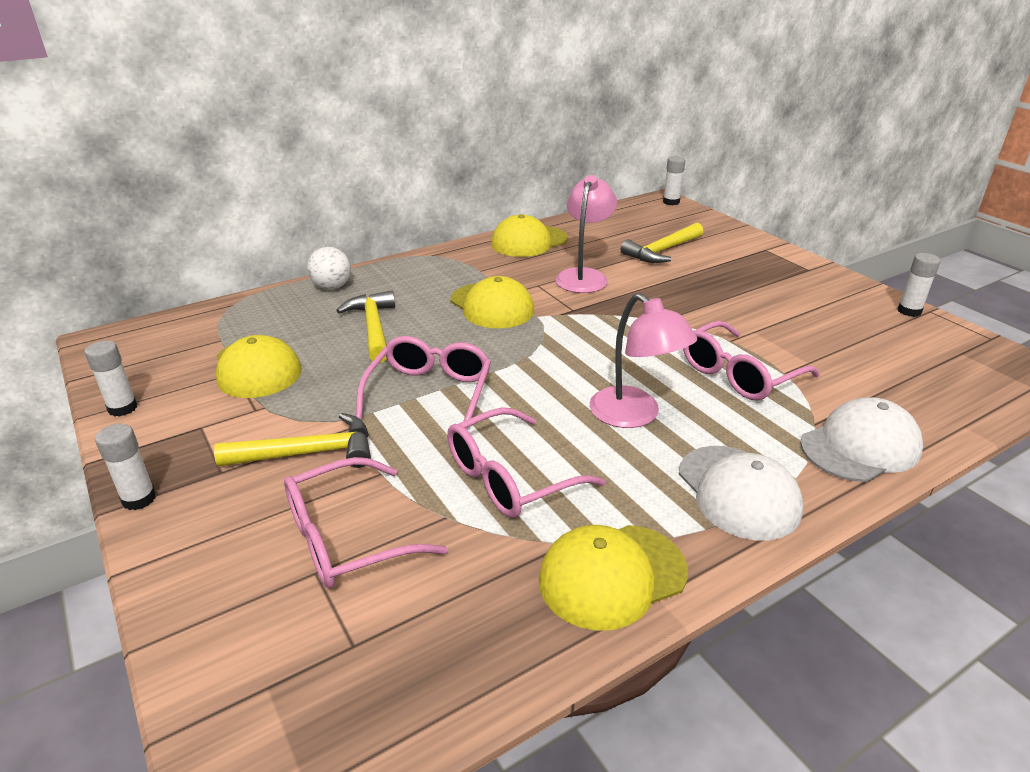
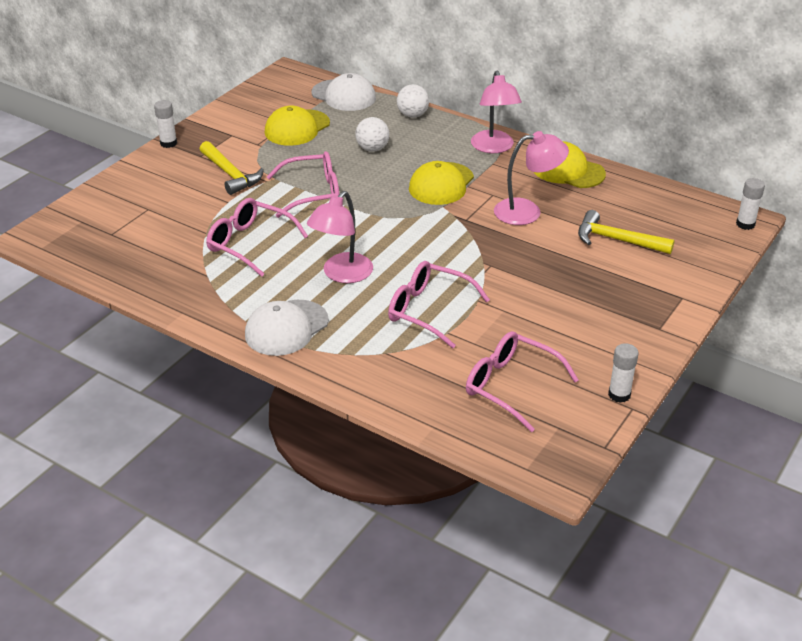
camera: 65 degrees right, 5 degrees up
white glue stick [85,340,137,417] -> none
pink glasses [284,457,448,589] -> pink glasses moved to [466,331,578,432]
yellow hammer [336,291,395,363] -> white ball [355,117,389,152]
yellow cap [539,525,688,631] -> none
white cap [800,397,923,482] -> white cap moved to [312,73,376,111]
none -> pink lamp [471,71,522,153]

